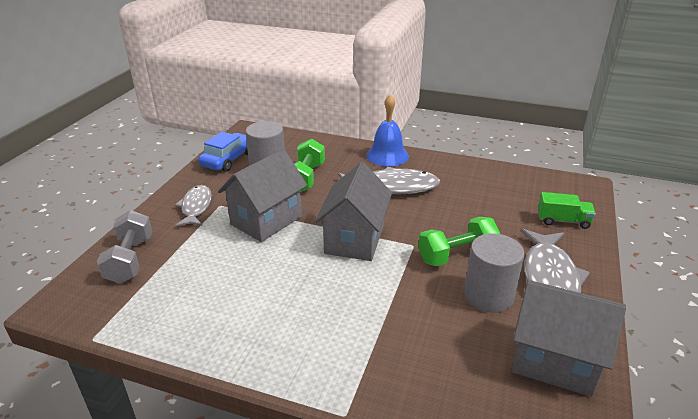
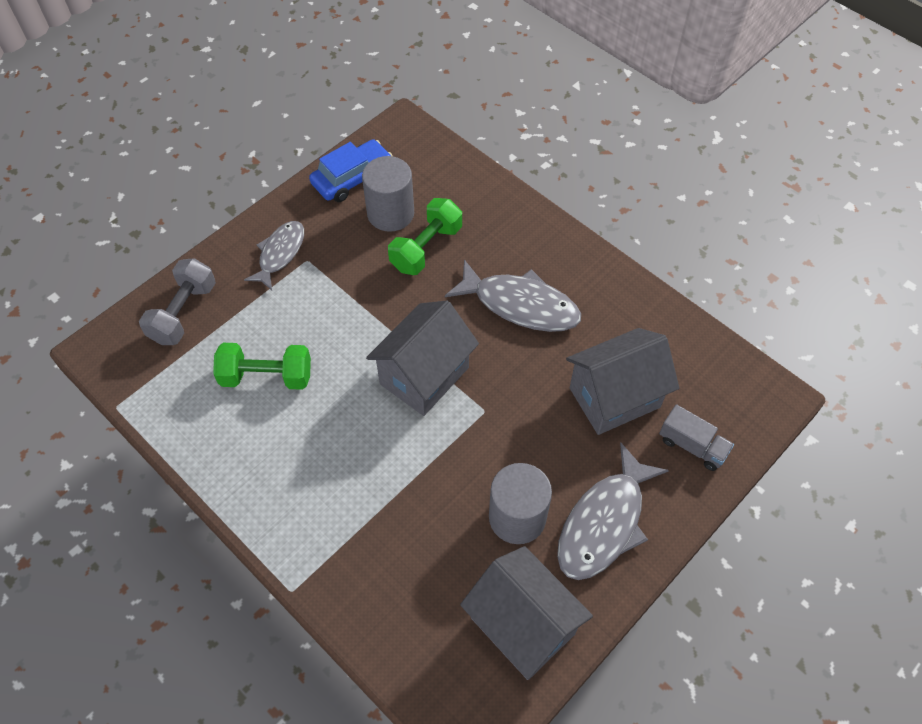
camera: 25 degrees right, 25 degrees up
grey house [218,149,307,242] -> grey house moved to [566,328,679,435]
blue bell [366,94,409,167] -> none
green dumbbell [418,217,500,266] -> green dumbbell moved to [213,343,311,390]
green truck [538,192,596,229] -> grey truck [659,404,734,471]

